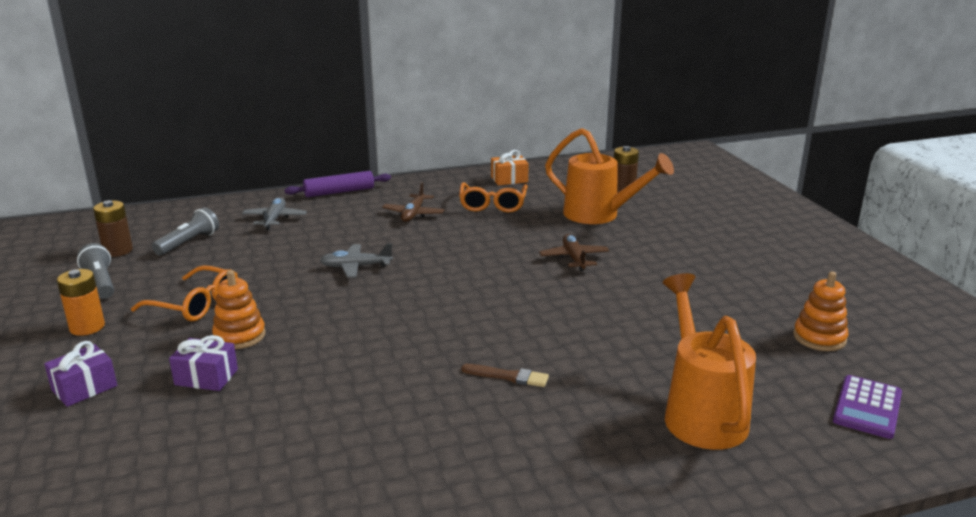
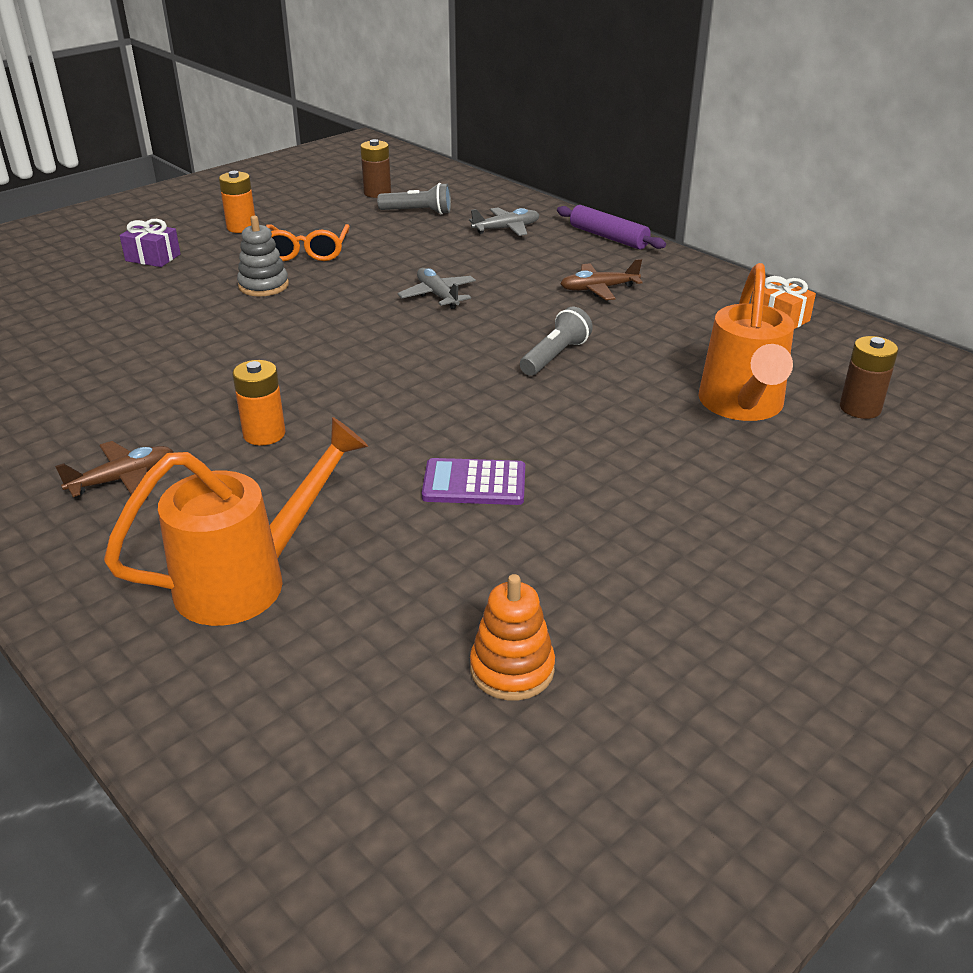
camera: 65 degrees right, 10 degrees up
grey flashlight [77,243,114,299] -> grey flashlight moved to [520,307,593,376]
purple gift [169,335,238,391] -> none
orange stacking toy [212,270,266,349] -> grey stacking toy [237,216,289,296]
orange glasses [459,183,528,212] -> none
brown brush [461,364,549,387] -> orange battery [232,360,286,446]
brown plane [539,234,609,271] -> brown plane moved to [55,441,174,497]
purple calculator [833,375,902,439] -> purple calculator moved to [422,458,525,505]

